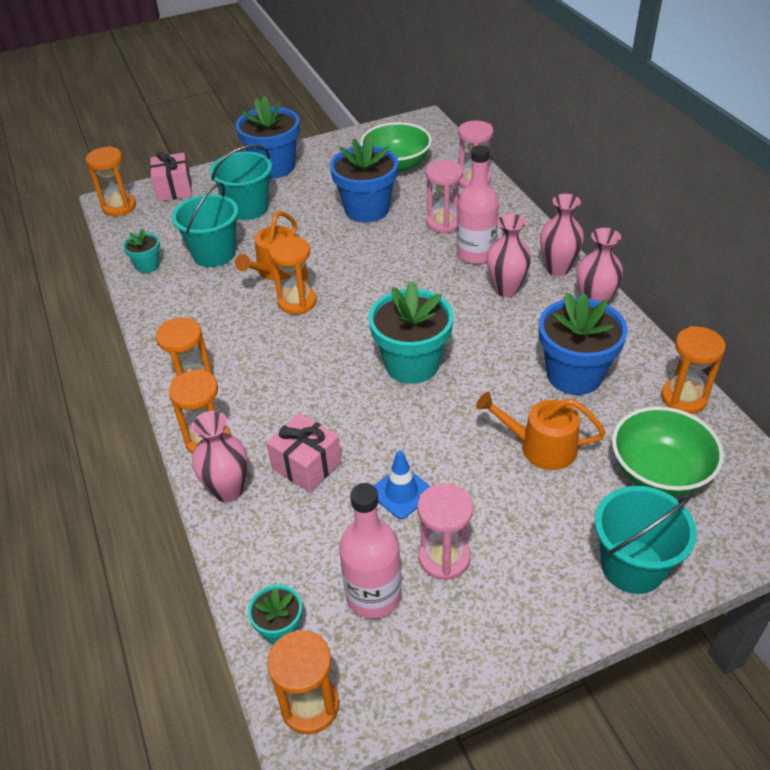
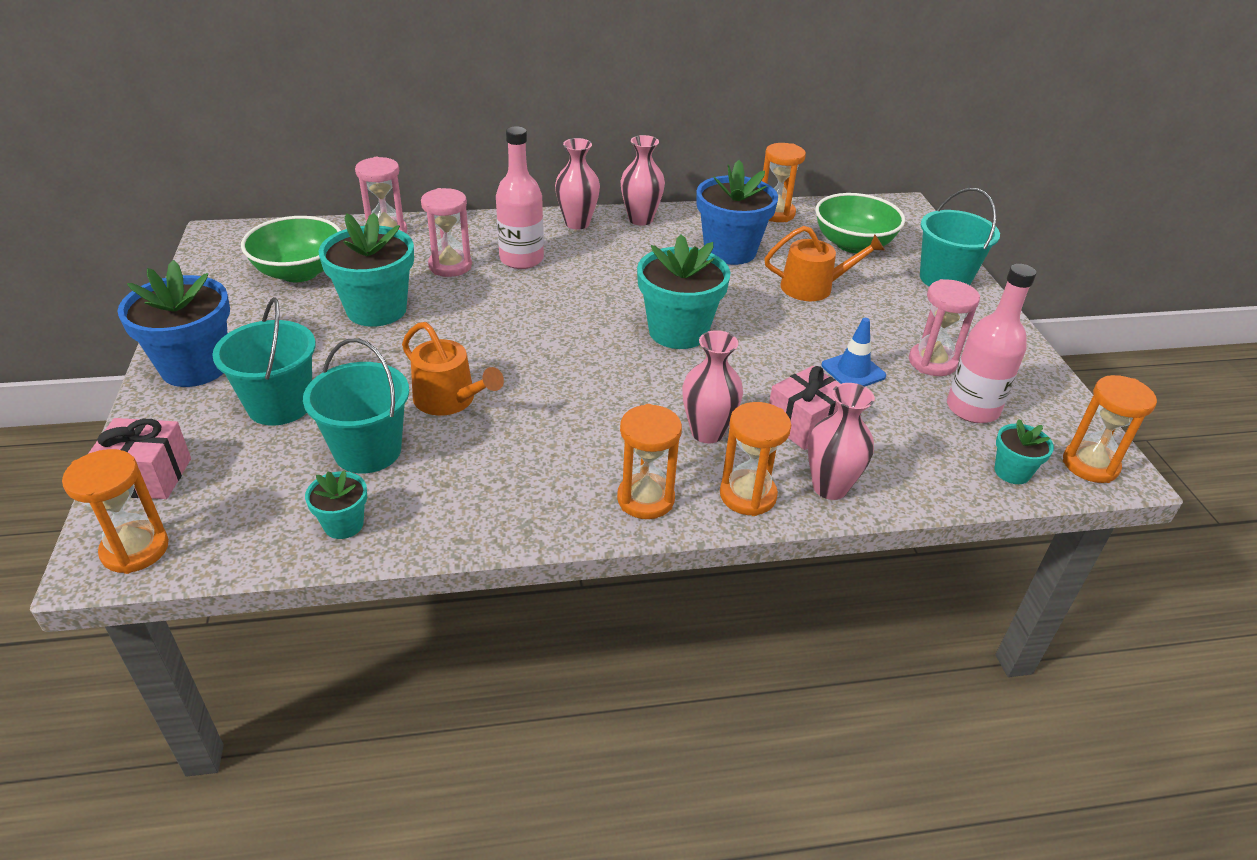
camera: 80 degrees left, 5 degrees down
orange hourglass [269,236,317,315] -> none
blue flower pot [330,135,399,223] -> turquoise flower pot [318,213,414,327]
orange watering can [476,392,606,470] -> orange watering can turned 120 degrees counterclockwise [764,226,885,301]
pink vase [487,214,531,297] -> pink vase moved to [682,330,743,443]

